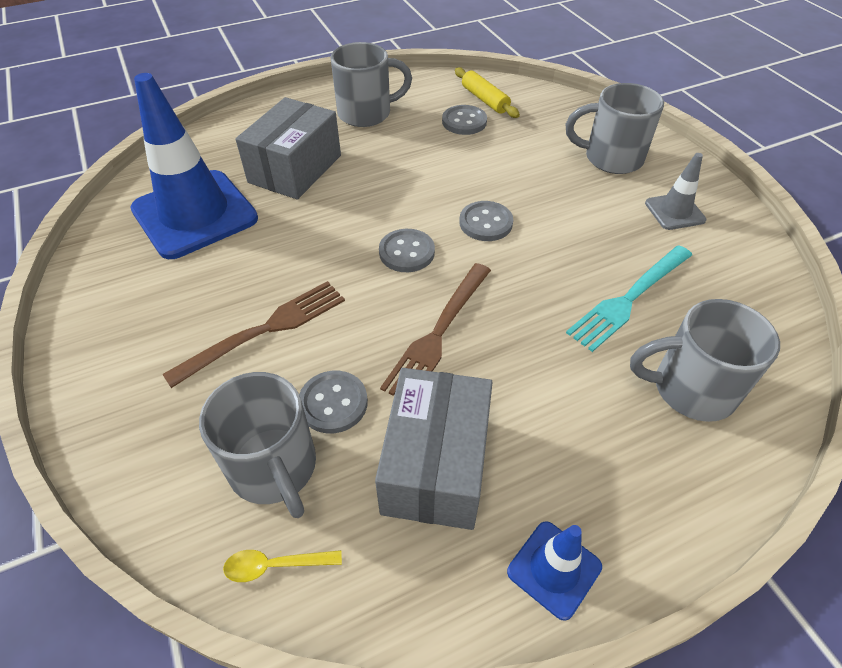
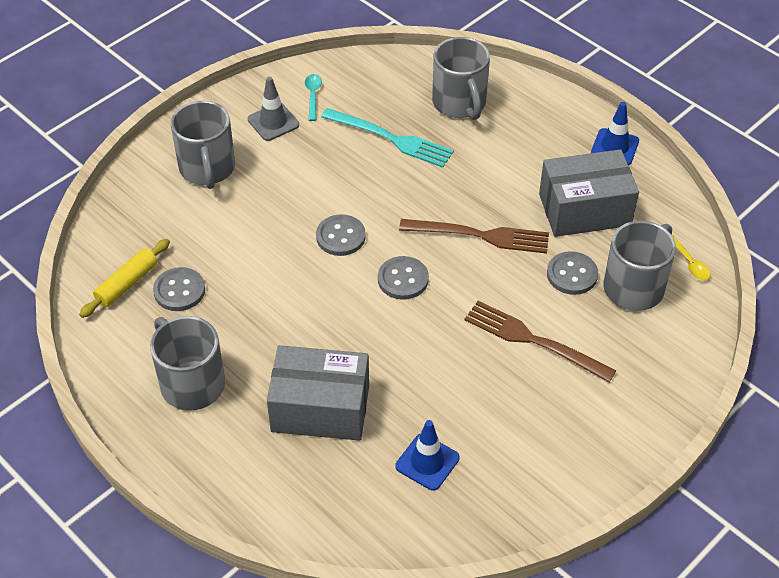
camera: 110 degrees left, 0 degrees up
blue traffic cone [131,73,258,259] -> blue traffic cone [395,420,460,491], size x0.47
none -> turquoise spoon [305,74,322,121]

